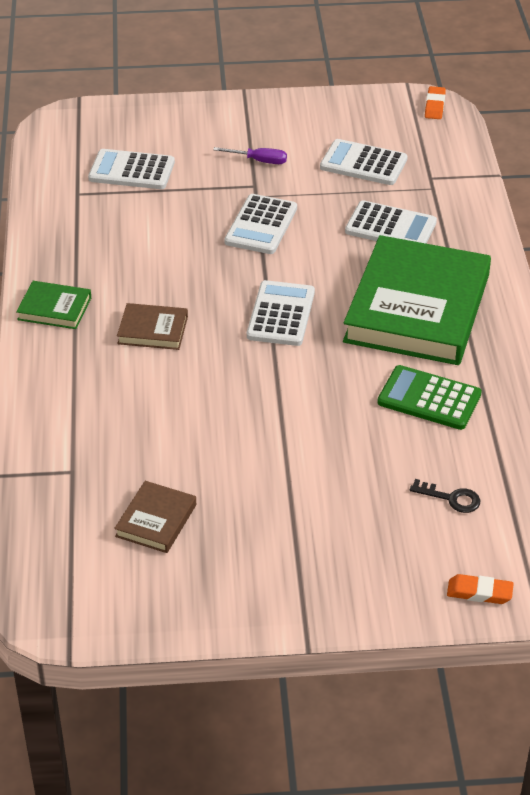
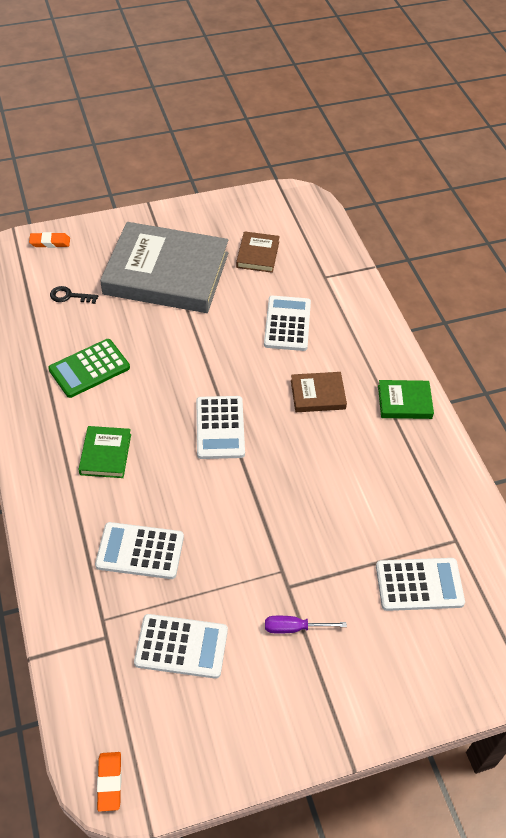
camera: 165 degrees right, 10 degrees up
white calculator [224,194,297,254] -> white calculator moved to [264,296,311,351]
green book [343,235,491,365] -> green book [78,426,131,478], size x0.43
green calculator [377,365,482,430] -> green calculator turned 135 degrees clockwise [48,339,130,398]
none -> grey book [100,222,228,313]

